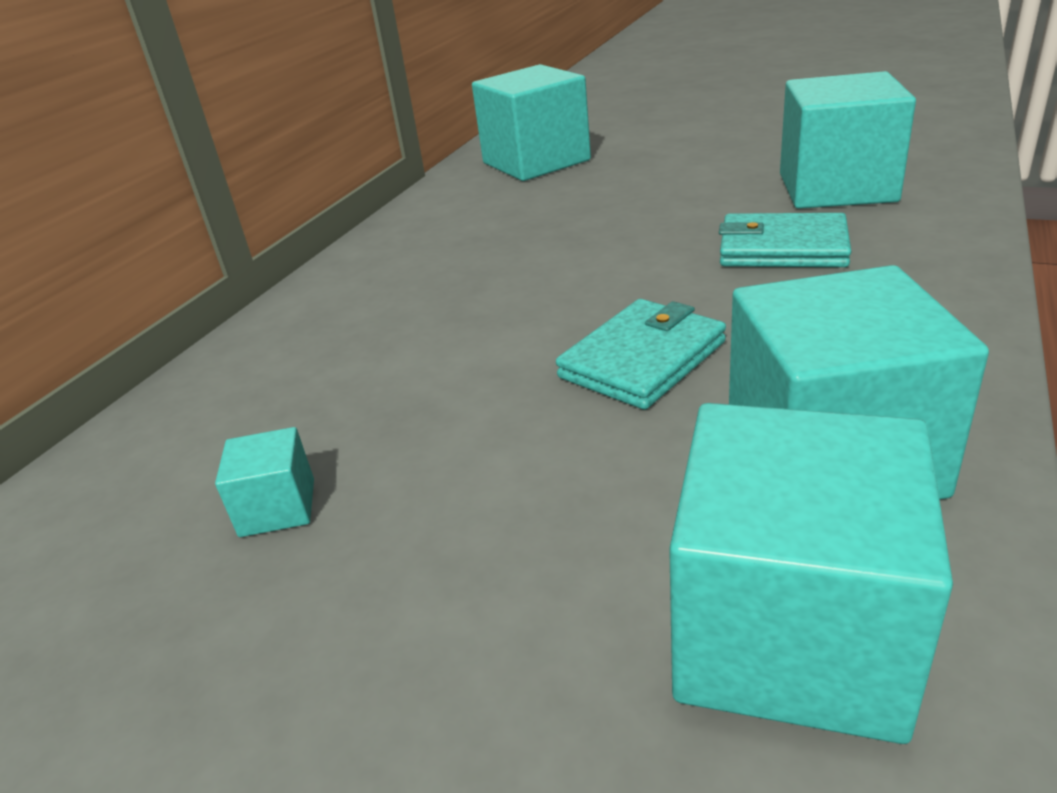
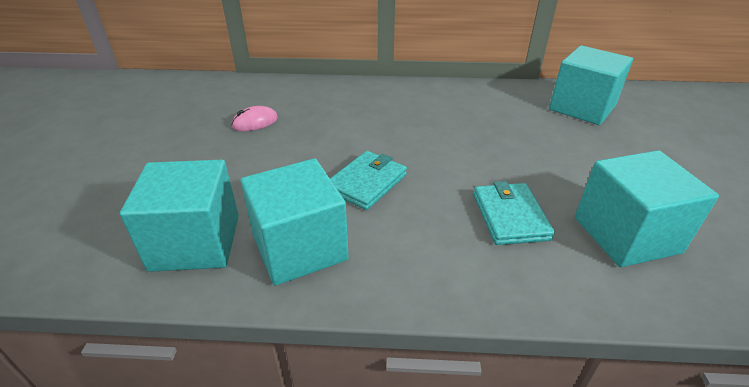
camera: 65 degrees right, 5 degrees up
turquoise cube [215,427,314,537] -> pink mouse [231,106,278,131]
turquoise wallet [556,299,726,410] -> turquoise wallet turned 75 degrees counterclockwise [330,151,407,210]

